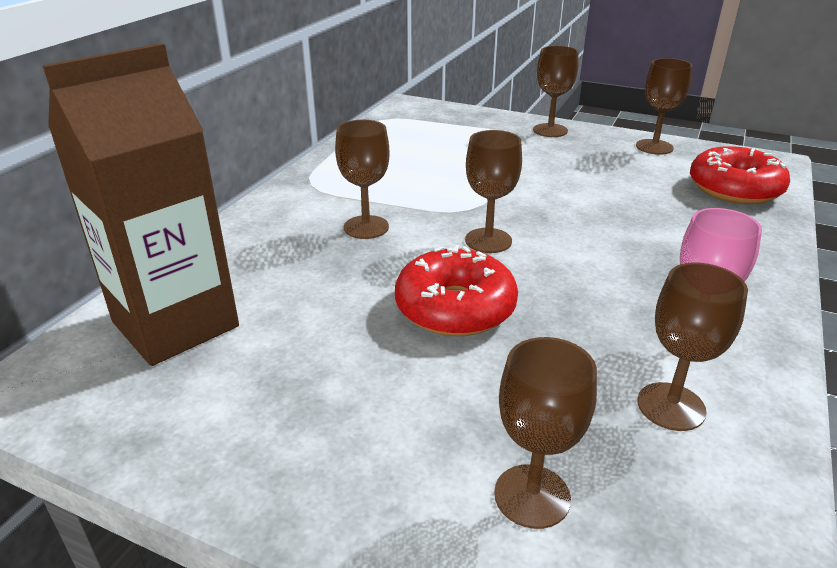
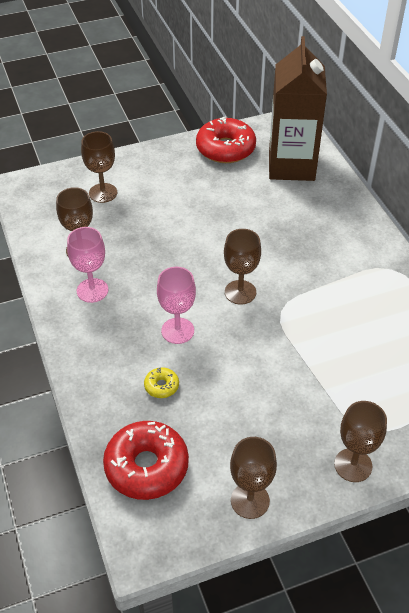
camera: 135 degrees right, 15 degrees up
brown goblet [335,120,390,239] -> none
red donut [395,245,518,336] -> red donut moved to [196,117,256,163]
none -> yellow donut [144,367,179,398]
none -> pink goblet [157,267,196,344]

